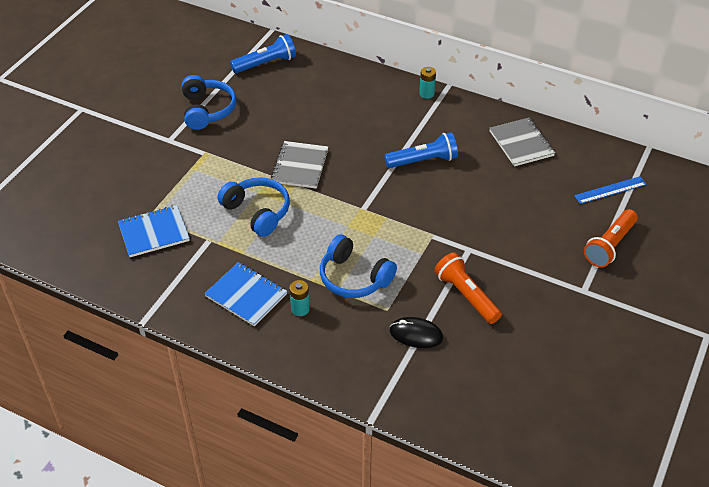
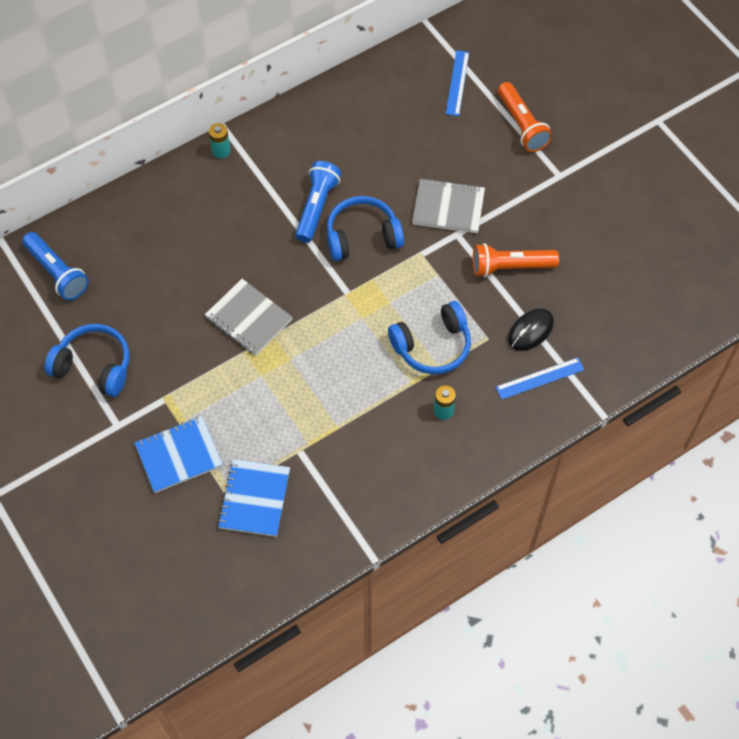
camera: 60 degrees left, 15 degrees up
blue notebook [205,262,287,327] -> blue notebook moved to [135,416,223,493]
blue headphones [218,177,290,237] -> blue headphones moved to [327,196,404,261]
blue flashlight [230,34,296,73] -> blue flashlight turned 135 degrees clockwise [22,232,89,300]
grey notebook [489,118,555,166] -> grey notebook moved to [412,178,485,233]
none -> blue ruler [496,358,584,400]

